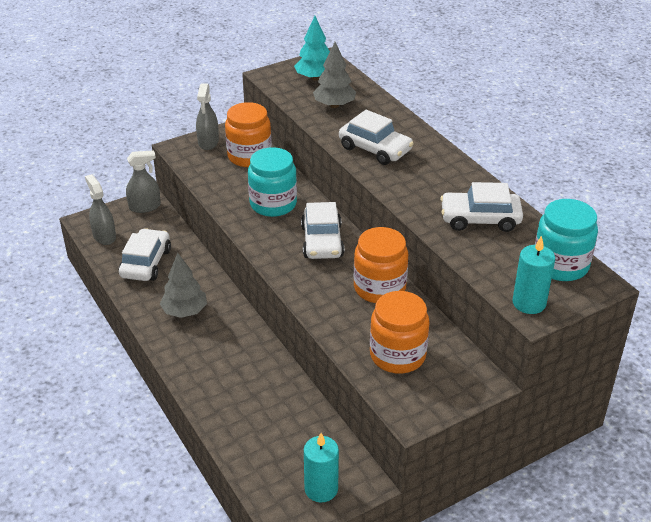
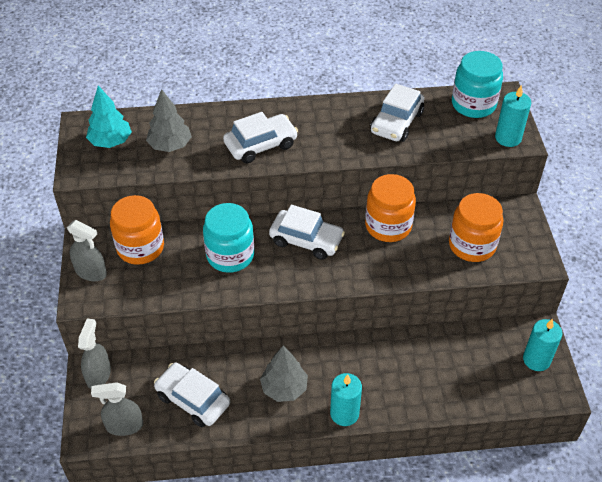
camera: 65 degrees left, 10 degrees up
none -> turquoise candle [330,373,362,426]

